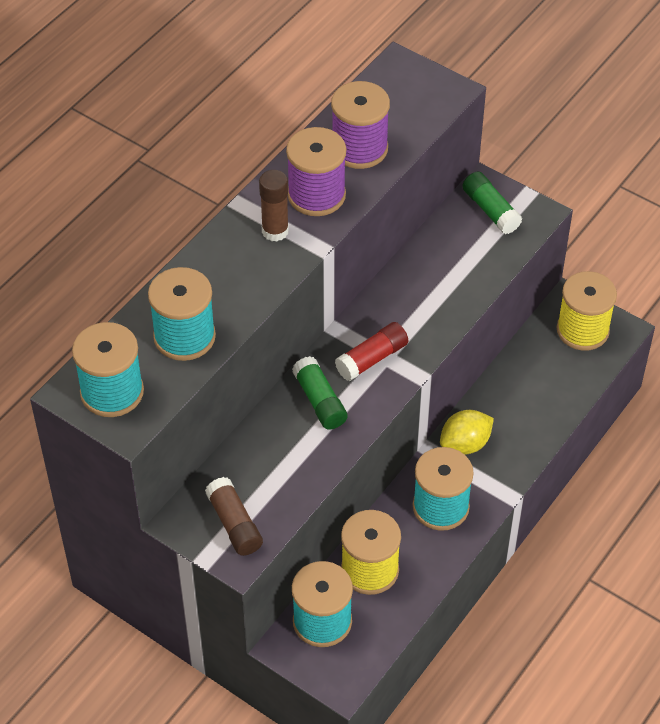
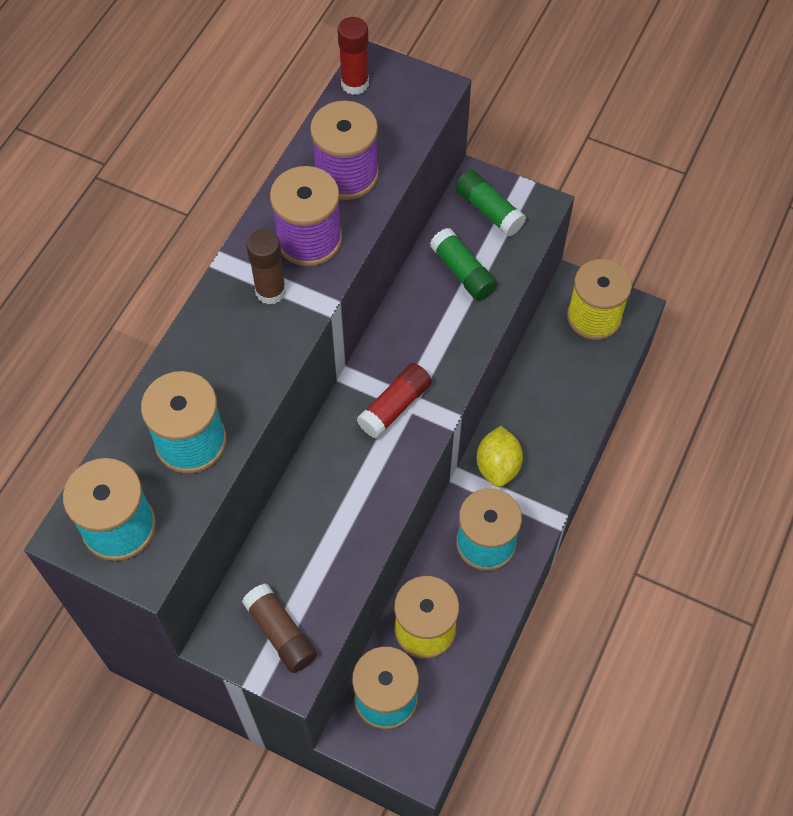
camera: 10 degrees left, 10 degrees up
green glue stick [292,356,348,429] -> green glue stick moved to [430,228,497,301]
yellow lemon [440,410,494,455] -> yellow lemon turned 45 degrees counterclockwise [477,426,523,487]
none -> red glue stick [337,17,369,95]

